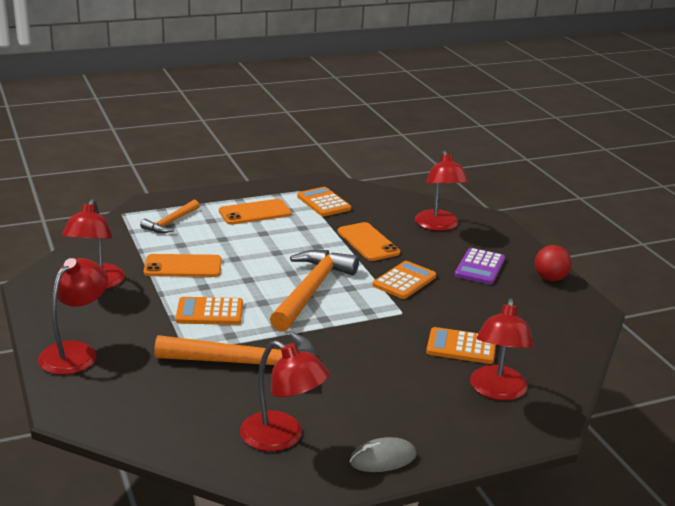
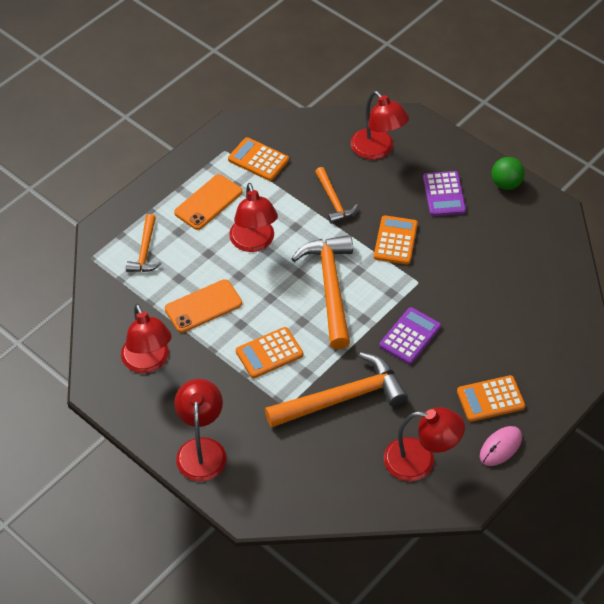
camera: 25 degrees left, 25 degrees up
orange phone [338,222,400,261] -> orange hammer [315,167,358,224]
grey mouse [349,437,417,472] -> pink mouse [480,426,522,466]
orange calculator [426,327,496,364] -> orange calculator moved to [457,375,525,422]
red lamp [470,299,534,400] -> red lamp moved to [229,183,278,252]
red ball [535,245,571,281] -> green ball [492,157,525,190]
none -> purple calculator [379,307,441,364]

